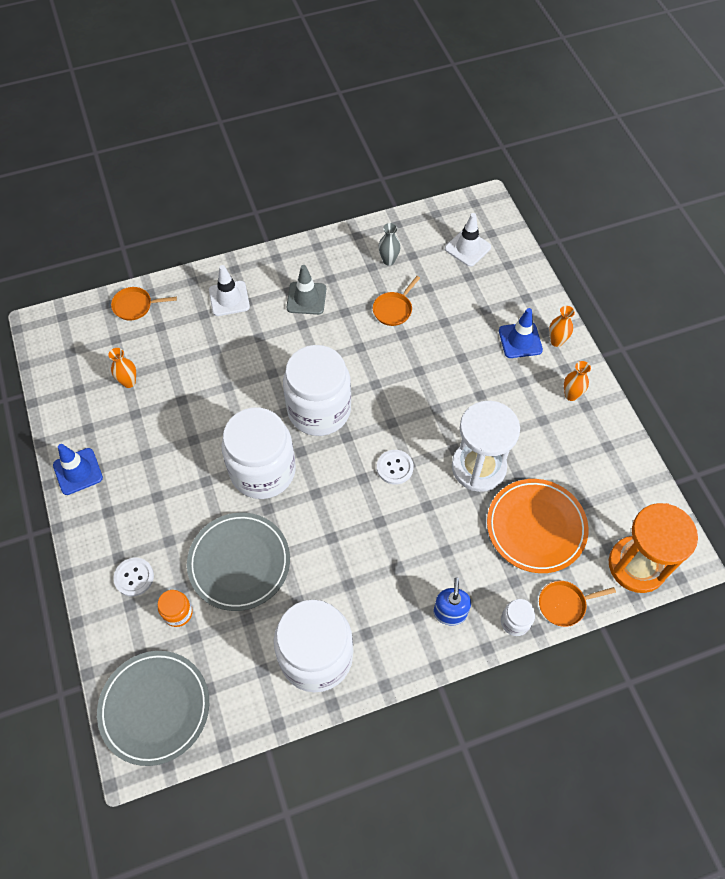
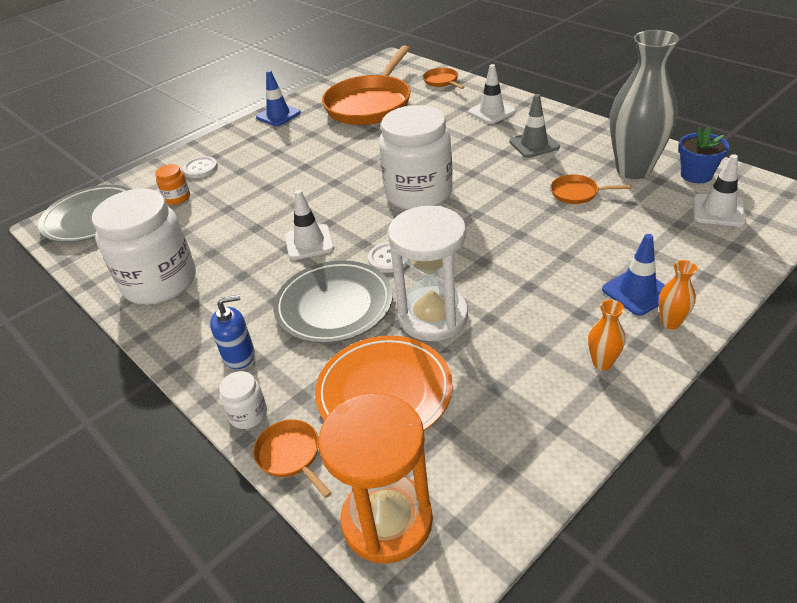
camera: 70 degrees right, 20 degrees down
orange vase [108,348,136,388] -> orange pan [322,46,411,125]
grey plate [187,513,290,611] -> grey plate moved to [273,260,393,343]
white jar [222,407,296,499] -> none
grey vase [378,223,401,266] -> grey vase [610,30,679,179], size x2.37
none -> white traffic cone [285,190,334,260]
none -> blue flower pot [679,126,729,183]

